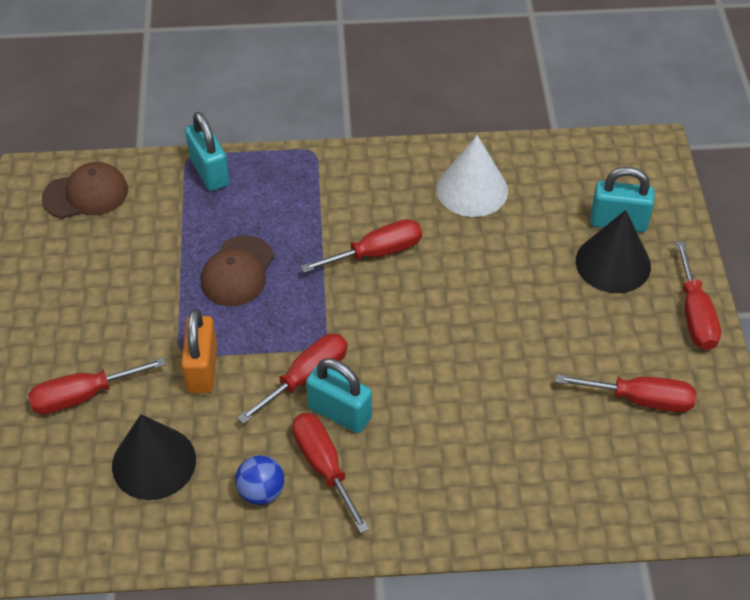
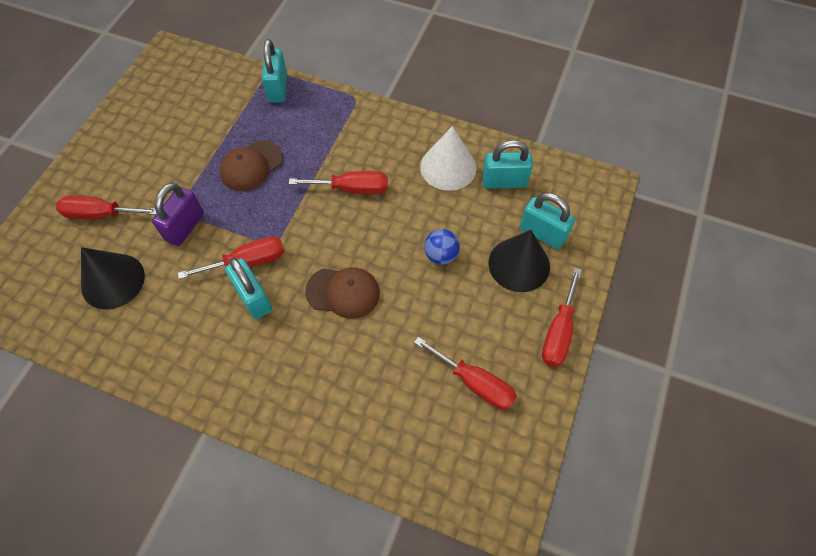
camera: 25 degrees right, 10 degrees up
brown cap [42,162,128,218] -> brown cap moved to [305,267,380,319]
orange padlock [181,309,217,393] -> purple padlock [152,183,204,246]
blue ball [235,455,284,505] -> blue ball moved to [424,229,460,265]
red screwdriver [292,413,369,533] -> none
none -> turquoise padlock [482,140,533,189]

